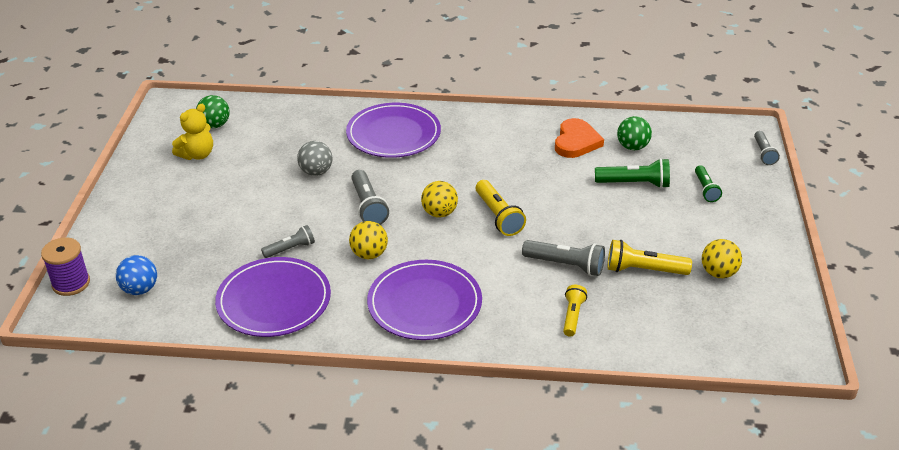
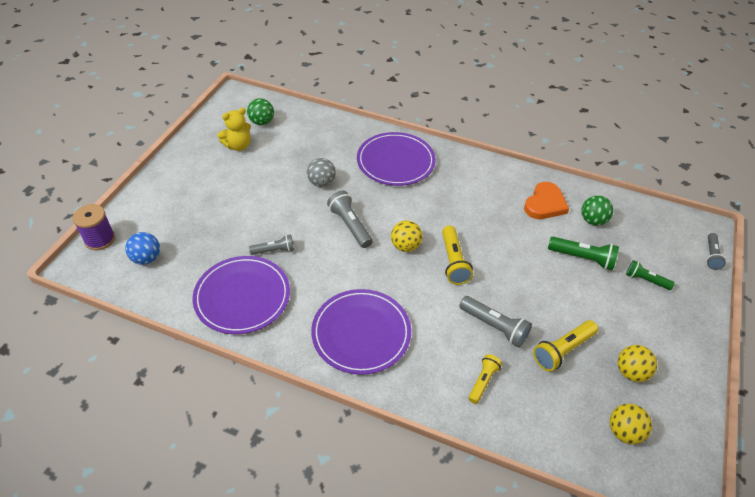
camera: 15 degrees right, 10 degrees up
yellow ball [349,221,388,259] -> yellow ball moved to [610,404,652,444]
grey flashlight [351,170,389,225] -> grey flashlight turned 150 degrees clockwise [327,191,373,248]
yellow flashlight [608,240,692,275] -> yellow flashlight turned 60 degrees counterclockwise [533,320,598,372]
green flashlight [695,165,722,202] -> green flashlight turned 105 degrees clockwise [626,260,675,290]

